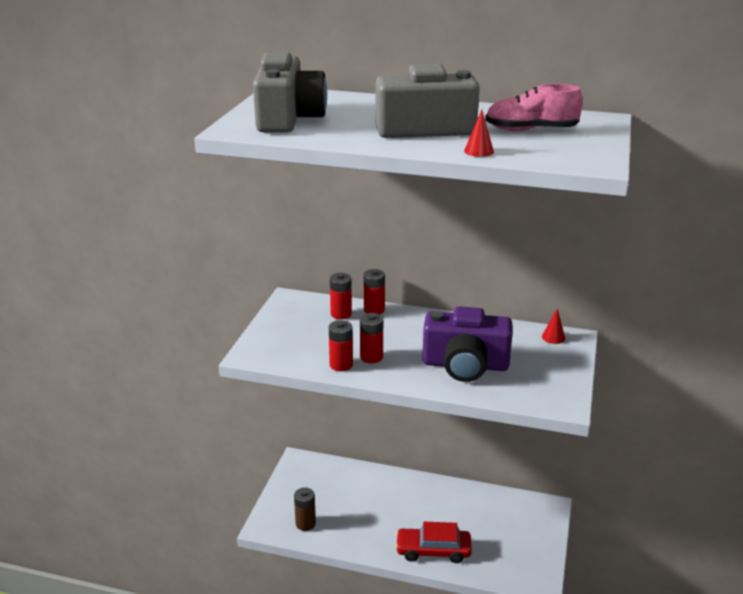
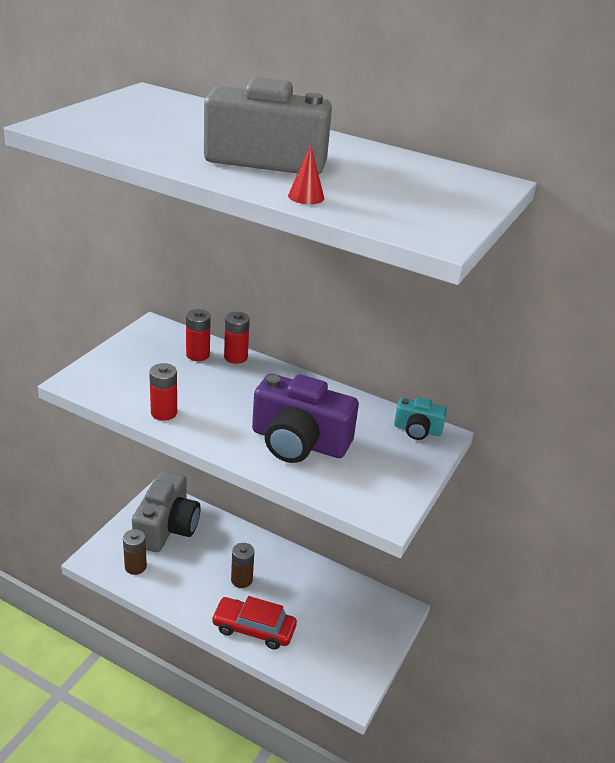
camera: 10 degrees right, 5 degrees up
grey camera [253,52,327,132] -> grey camera moved to [132,471,200,552]
red battery [360,313,383,363] -> none
pink shoe [485,84,583,131] -> none
red cone [542,309,565,344] -> turquoise camera [394,397,447,440]
none -> brown battery [231,543,254,588]

